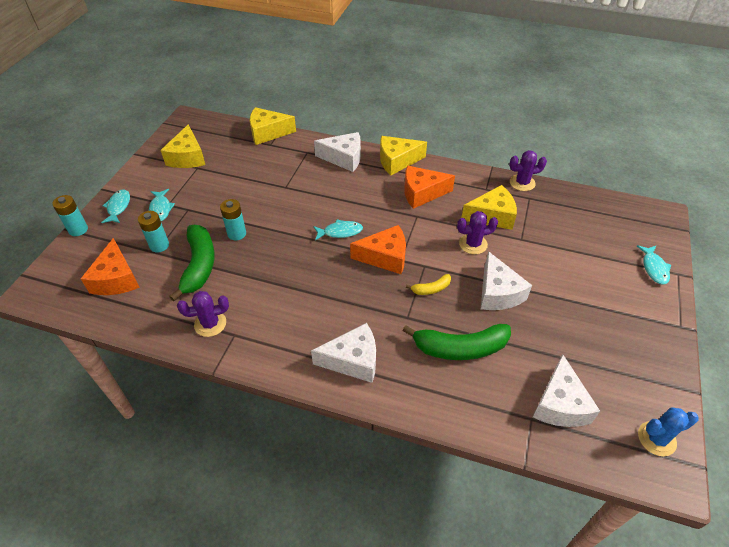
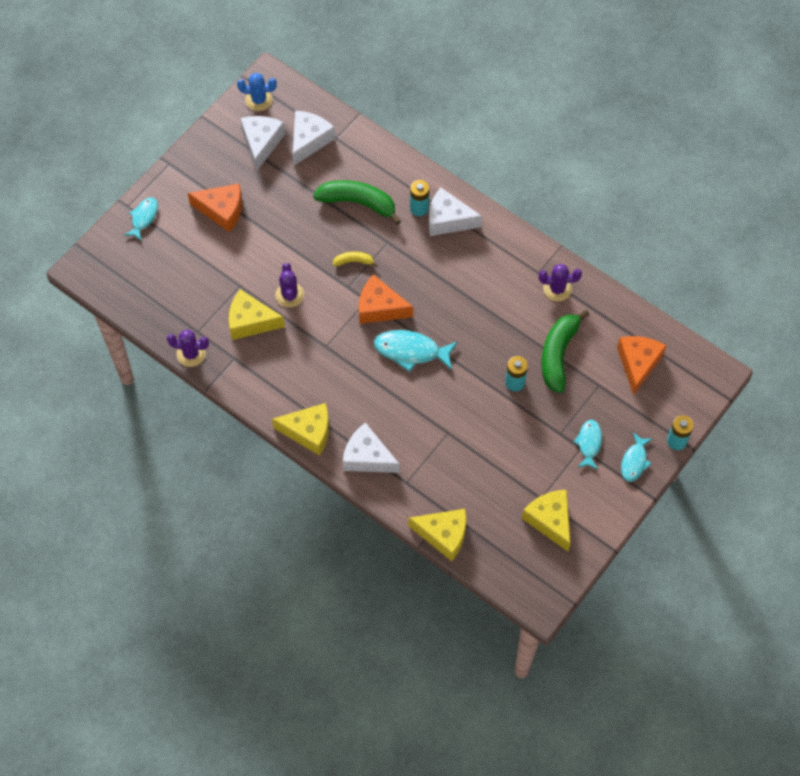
camera: 160 degrees left, 15 degrees up
turquoise battery [138,211,169,253] -> turquoise battery moved to [410,180,429,216]
yellow cheese [160,125,205,168] -> yellow cheese turned 45 degrees counterclockwise [522,490,570,551]
turquoise fish [313,219,363,241] -> turquoise fish [374,330,458,372], size x1.60
orange cheese [404,166,455,209] -> orange cheese moved to [188,183,242,232]
purple cactus [457,211,498,254] -> purple cactus turned 75 degrees clockwise [275,263,304,308]
white cheese [481,251,532,310] -> white cheese moved to [240,116,285,171]

